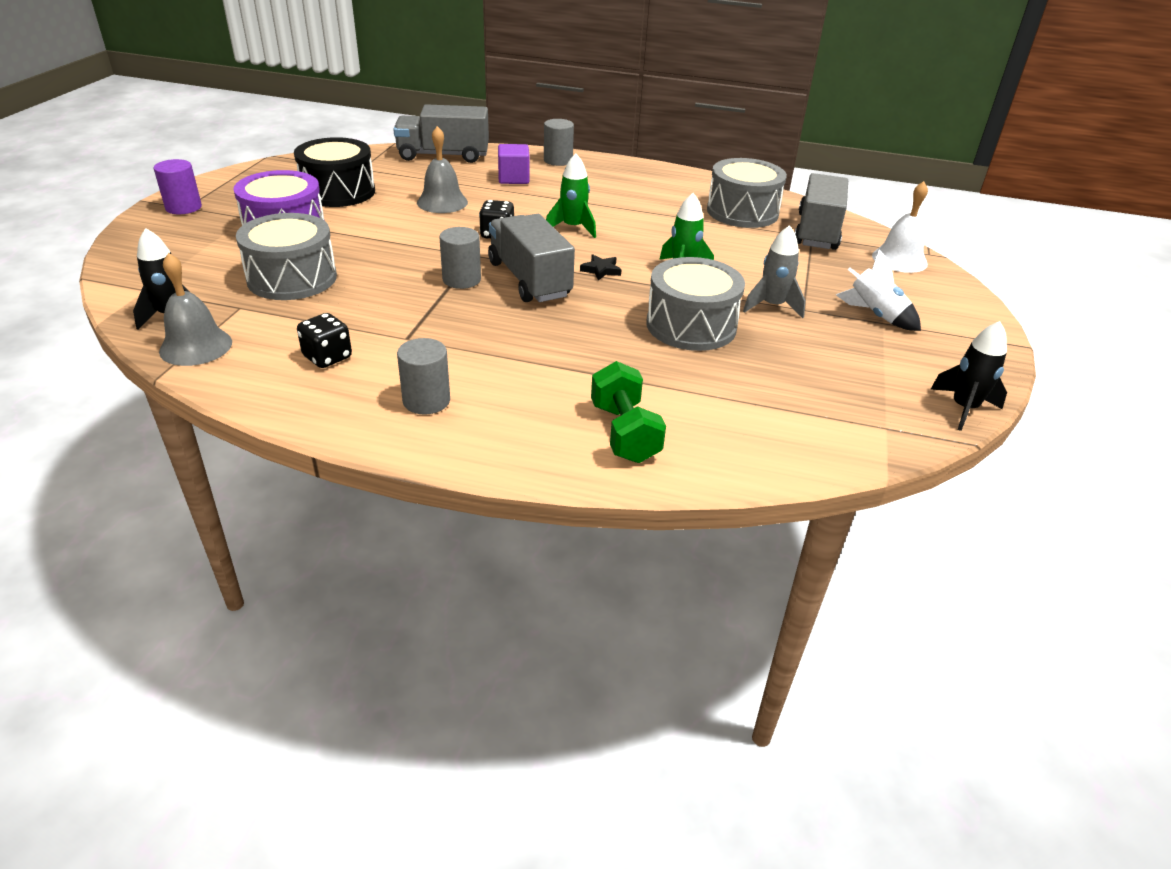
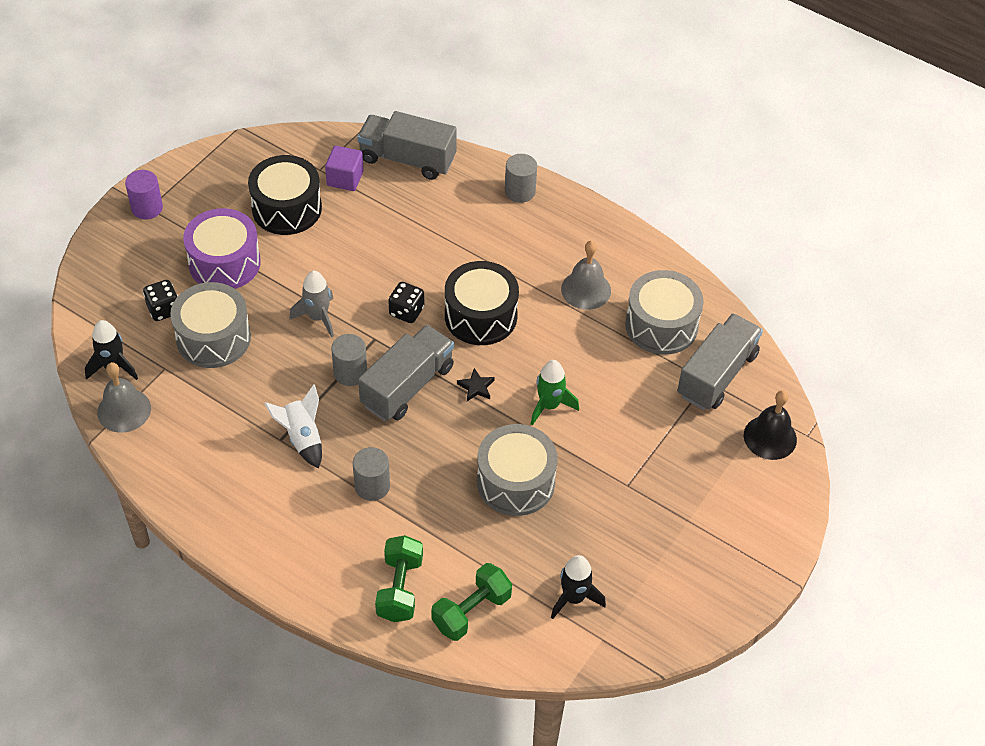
camera: 20 degrees right, 15 degrees up
black dice [297,313,352,368] -> black dice moved to [143,280,178,321]
grey cylinder [397,338,450,415] -> grey cylinder moved to [353,447,390,501]
grey bell [417,126,468,213] -> grey bell moved to [561,241,611,310]
grey truck [488,214,575,302] -> grey truck turned 45 degrees clockwise [358,325,454,421]
purple cube [498,144,530,184] -> purple cube moved to [325,146,364,191]
green rocket [546,153,596,238] -> black drum [445,261,519,345]
grey rocket [743,225,806,318] -> grey rocket moved to [290,271,334,337]
white rocket [836,250,921,331] -> white rocket moved to [264,384,322,468]
white bell [872,181,928,273] -> black bell [744,390,797,460]
black rocket [931,321,1007,431] -> black rocket moved to [551,555,606,619]
none -> green dumbbell [431,563,512,641]

